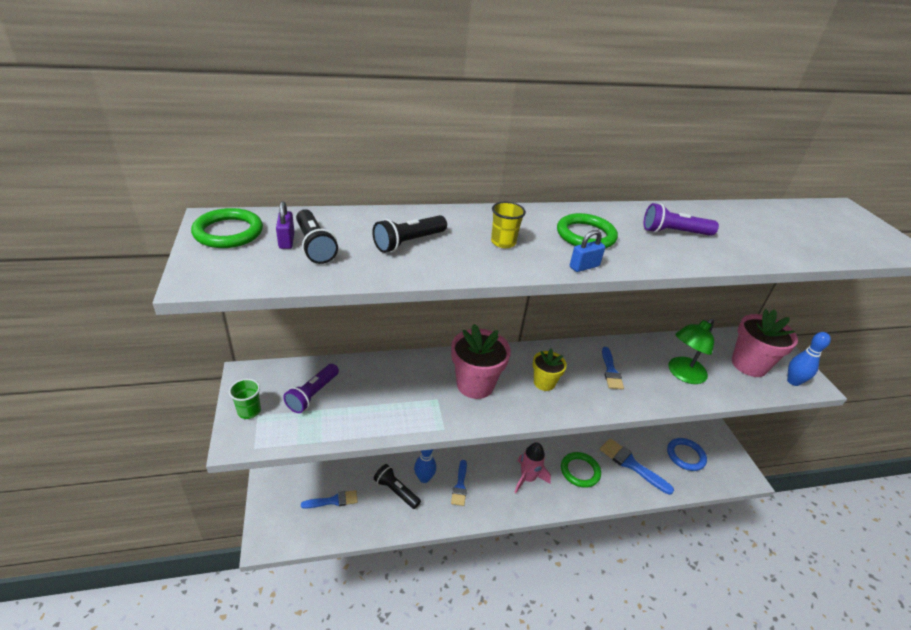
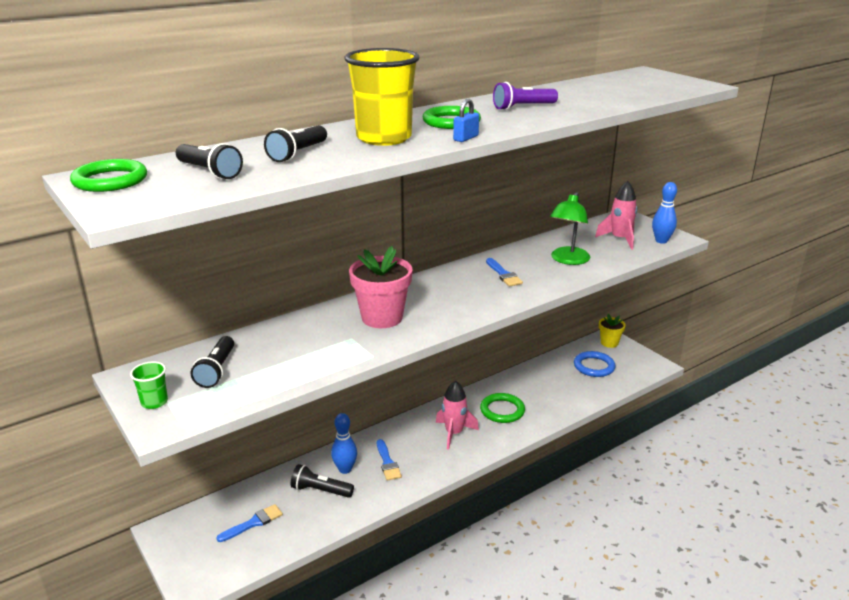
camera: 20 degrees left, 10 degrees down
purple padlock [276,201,294,249] -> none
purple flashlight [283,364,339,413] -> black flashlight [191,336,234,388]
yellow cup [491,202,526,248] -> yellow cup [344,48,419,146], size x2.21
yellow flower pot [533,348,567,391] -> yellow flower pot moved to [599,314,626,348]
blue brush [600,438,674,495] -> none
pink flower pot [732,309,798,377] -> pink rocket [595,181,637,250]

